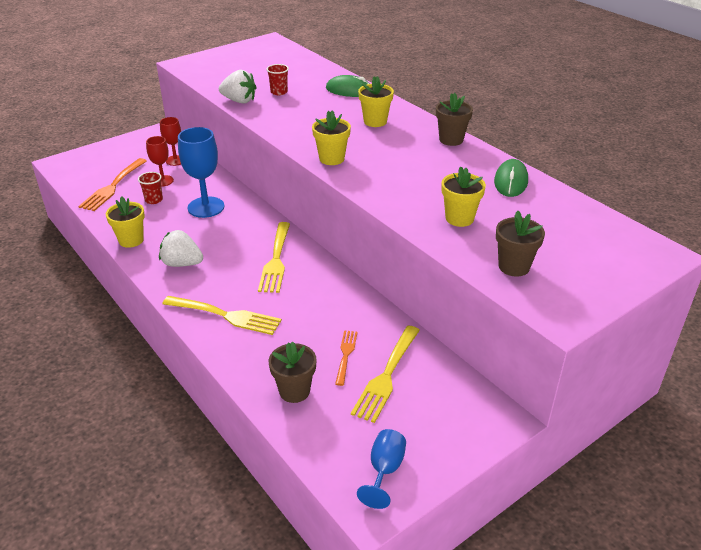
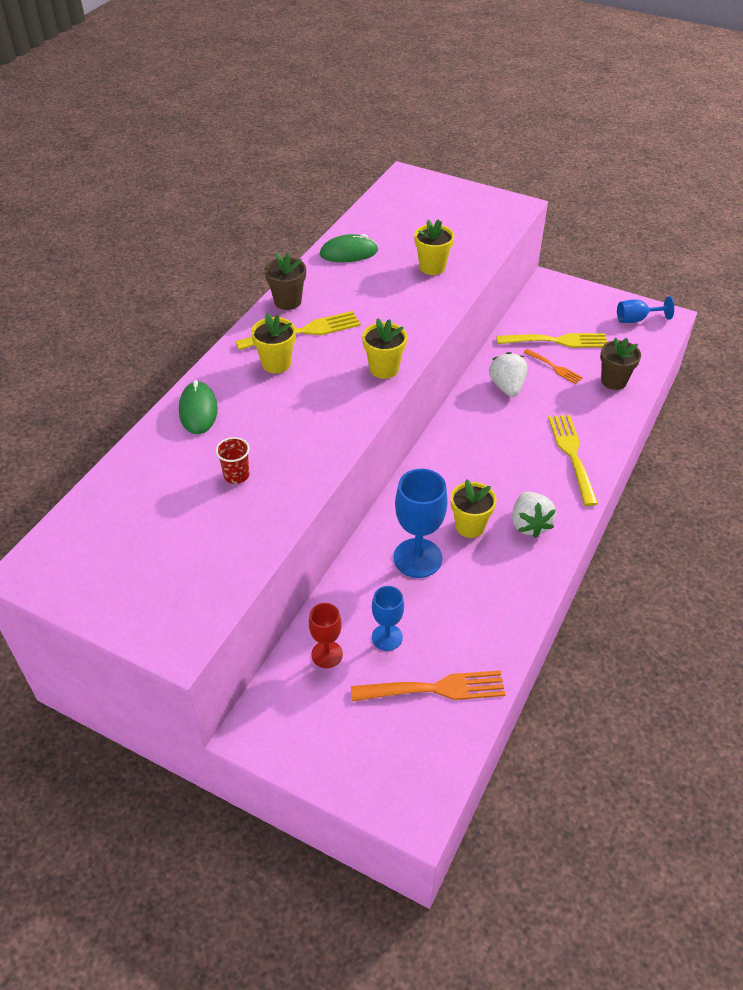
camera: 115 degrees left, 10 degrees up
yellow flower pot [106,196,145,248] -> yellow flower pot moved to [451,479,496,538]
red cup [138,172,163,204] -> none
red goblet [146,136,174,187] -> blue goblet [372,586,404,651]
white strawberry [219,70,257,103] -> white strawberry moved to [489,352,527,397]
yellow fork [258,222,290,293] -> yellow fork moved to [235,311,361,350]
orange fork [335,330,358,386] -> orange fork turned 120 degrees counterclockwise [523,349,583,384]
brown flower pot [496,211,545,277] -> none

